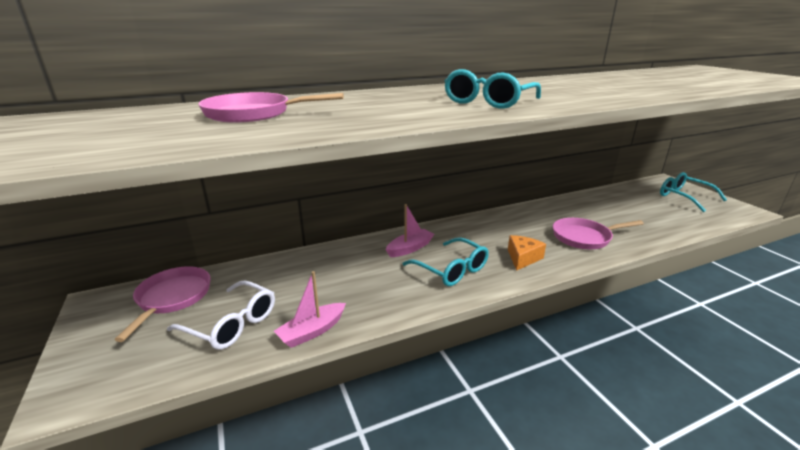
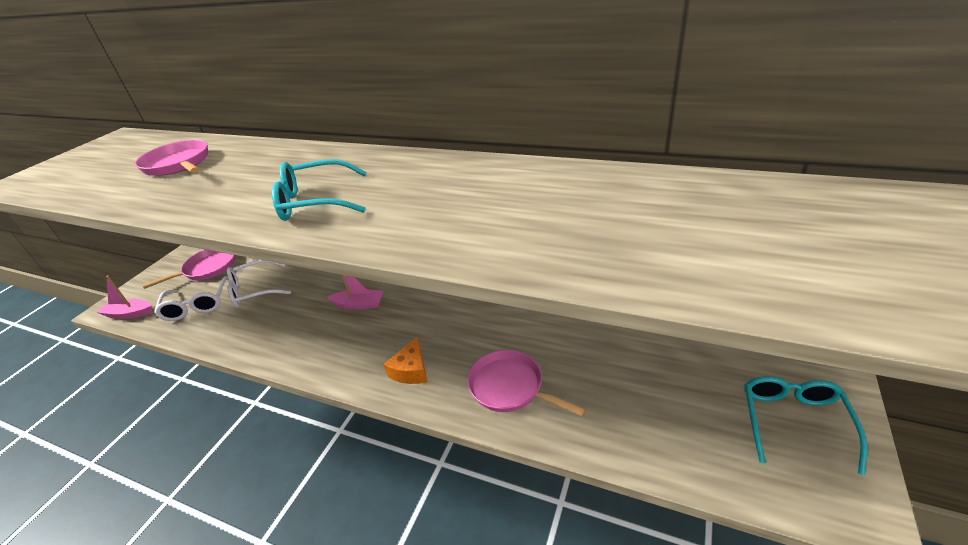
camera: 50 degrees right, 10 degrees up
pink boat [274,271,346,348] -> pink boat moved to [97,276,152,319]
turquoise glasses [402,238,489,286] -> none
orange cheese [508,235,546,271] -> orange cheese turned 120 degrees clockwise [383,337,427,384]
none -> white glasses [227,260,291,308]

